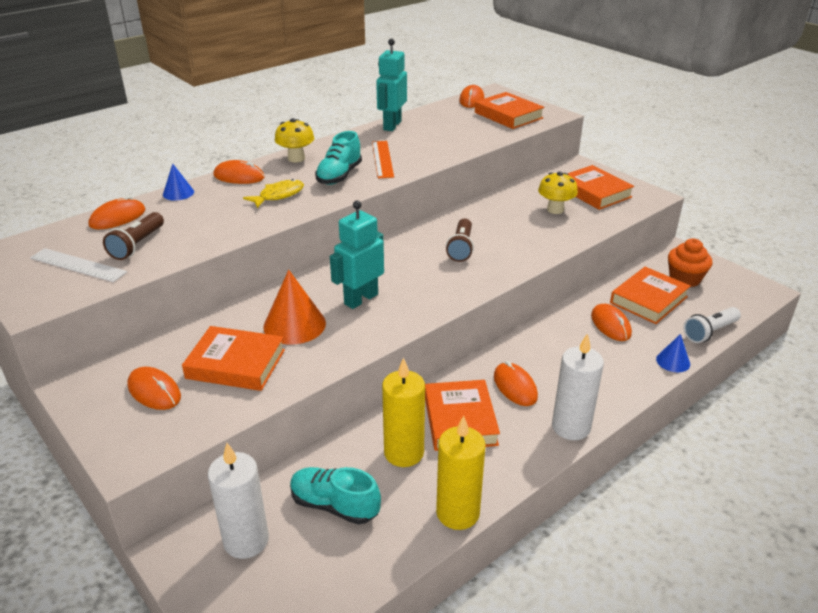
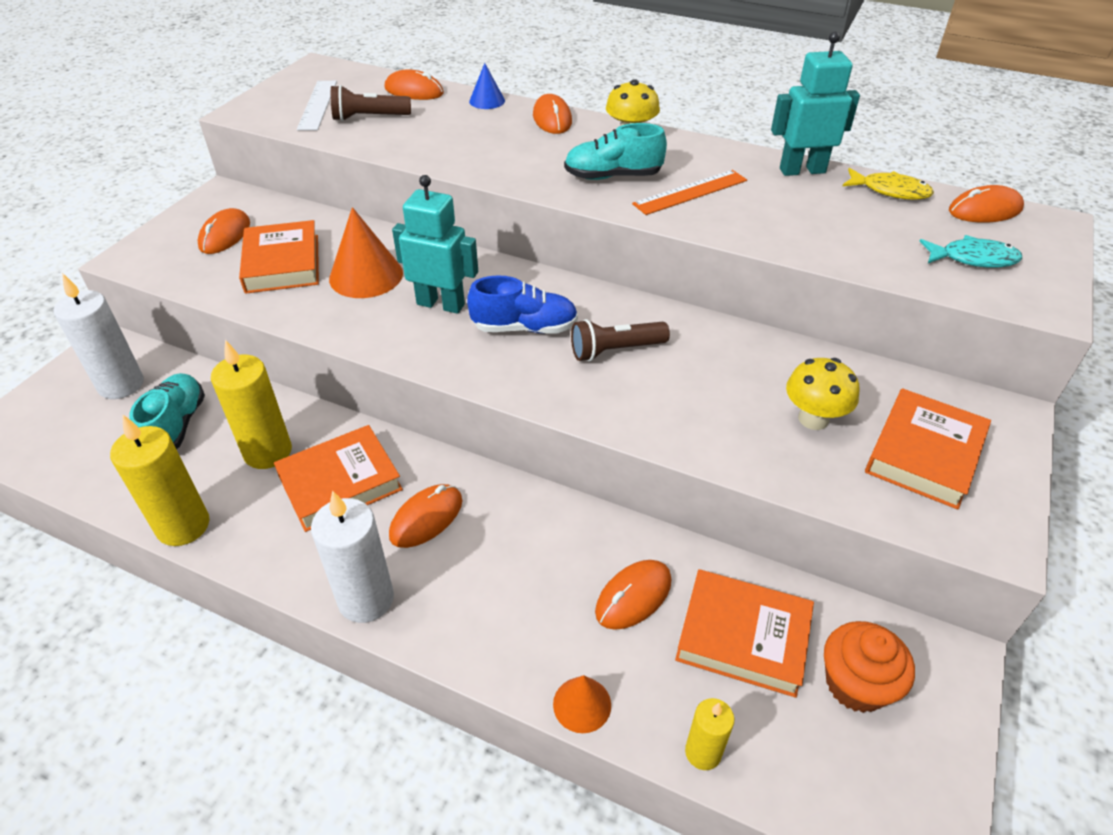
camera: 65 degrees right, 10 degrees up
yellow fish [243,179,304,208] -> yellow fish moved to [843,168,934,200]
orange book [475,92,545,129] -> turquoise fish [919,235,1022,268]
blue cone [656,334,690,372] -> orange cone [553,675,611,733]
white flashlight [683,307,741,343] -> yellow candle [685,698,734,770]
none -> blue shoe [467,275,578,334]

